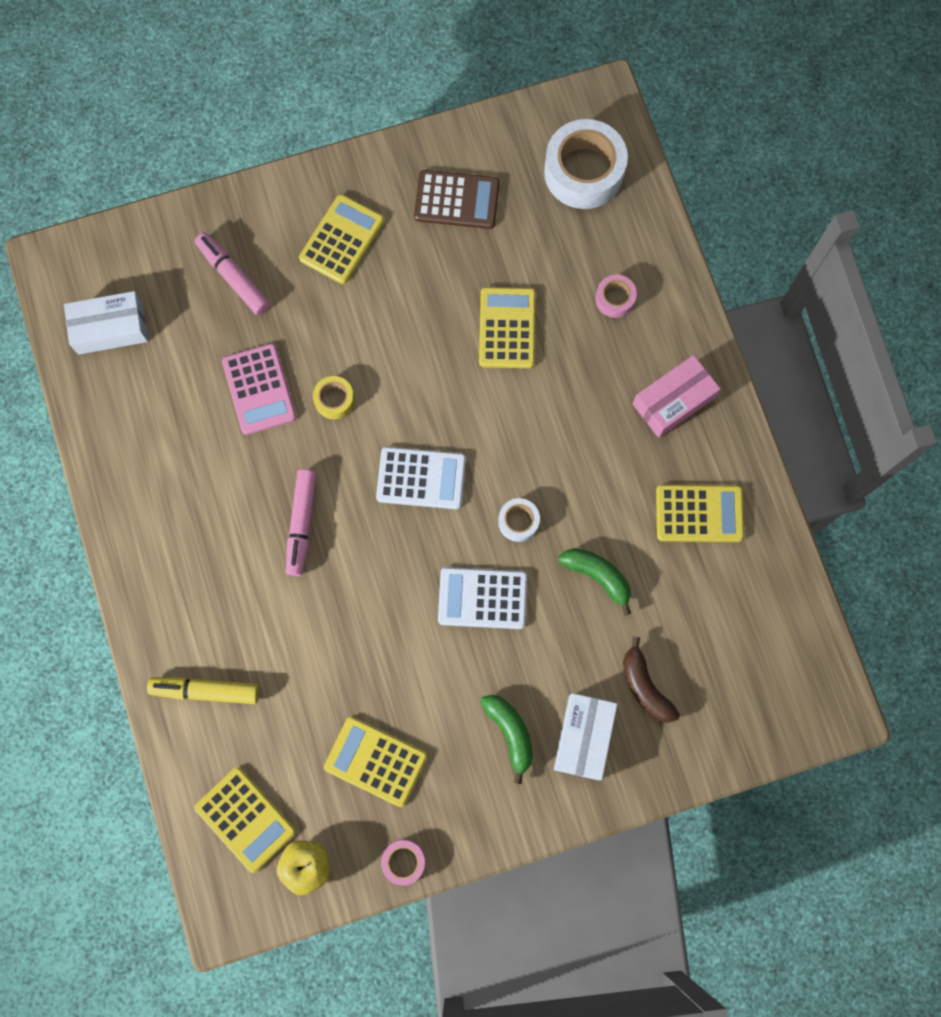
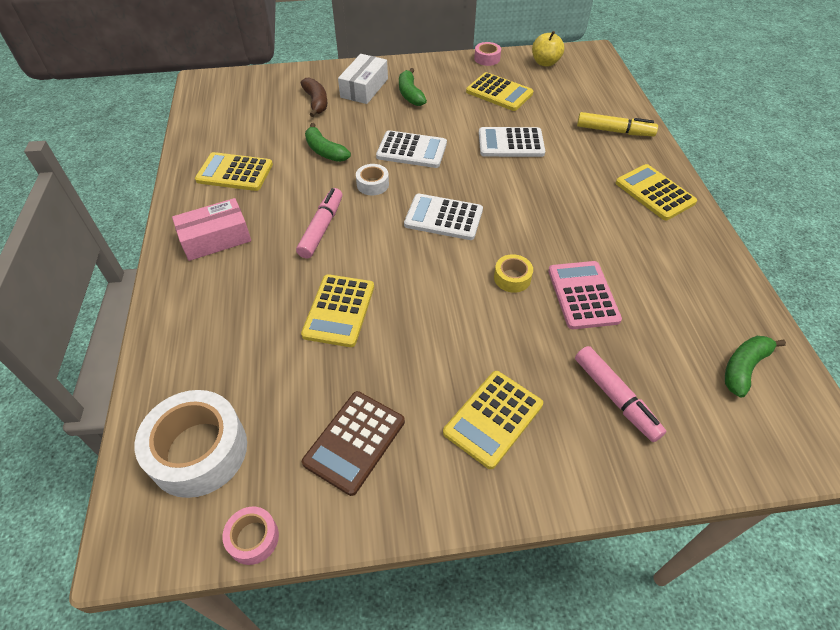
camera: 170 degrees left, 25 degrees down
white box [64,291,148,354] -> green banana [725,336,786,398]
yellow calculator [195,767,296,873] -> yellow calculator moved to [616,164,697,220]
pink marker [286,469,317,576] -> pink marker moved to [296,188,342,259]
brown calculator [414,170,500,229] -> brown calculator turned 75 degrees counterclockwise [302,391,405,496]
pink tape [595,275,637,318] -> pink tape moved to [222,507,279,565]
none -> white calculator [479,127,545,157]

